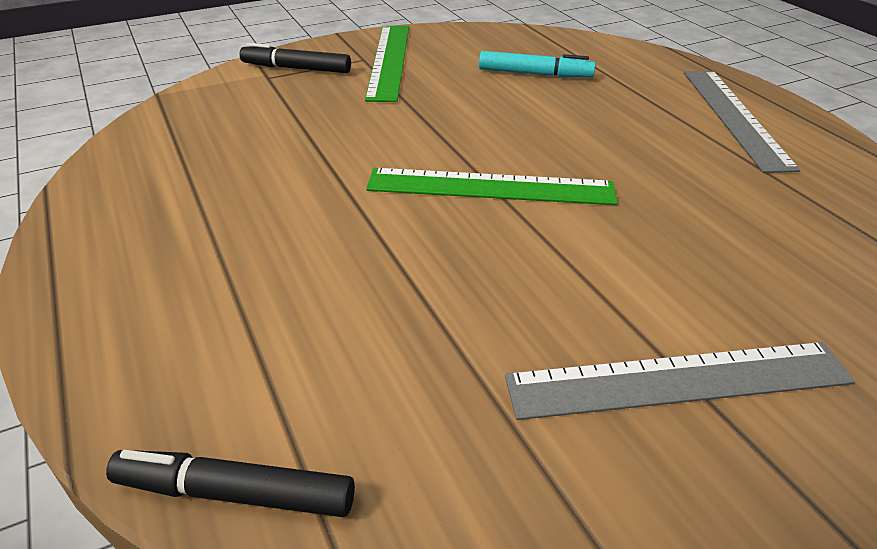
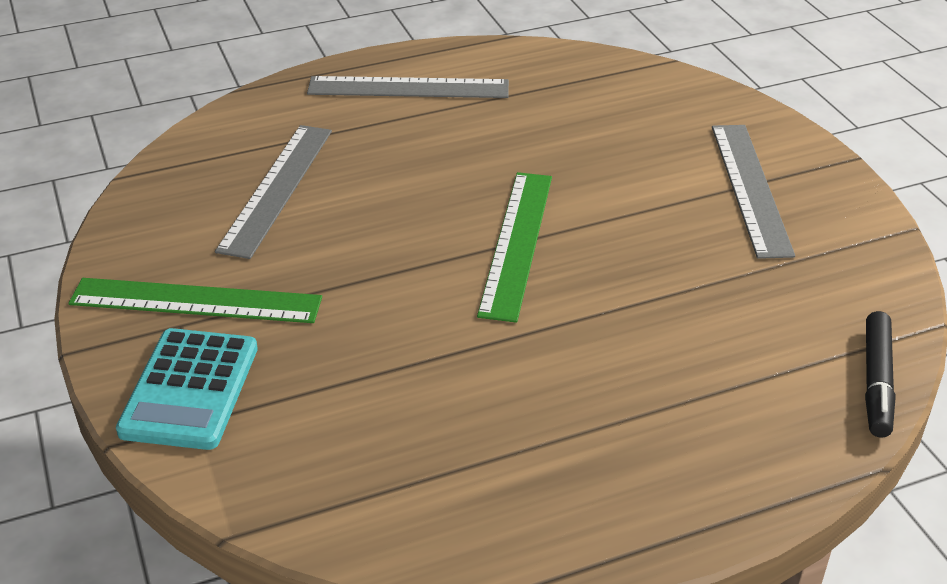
camera: 85 degrees left, 0 degrees up
black marker [239,43,351,73] -> turquoise calculator [116,328,258,450]
turquoise marker [479,51,596,78] -> grey ruler [215,125,332,259]

